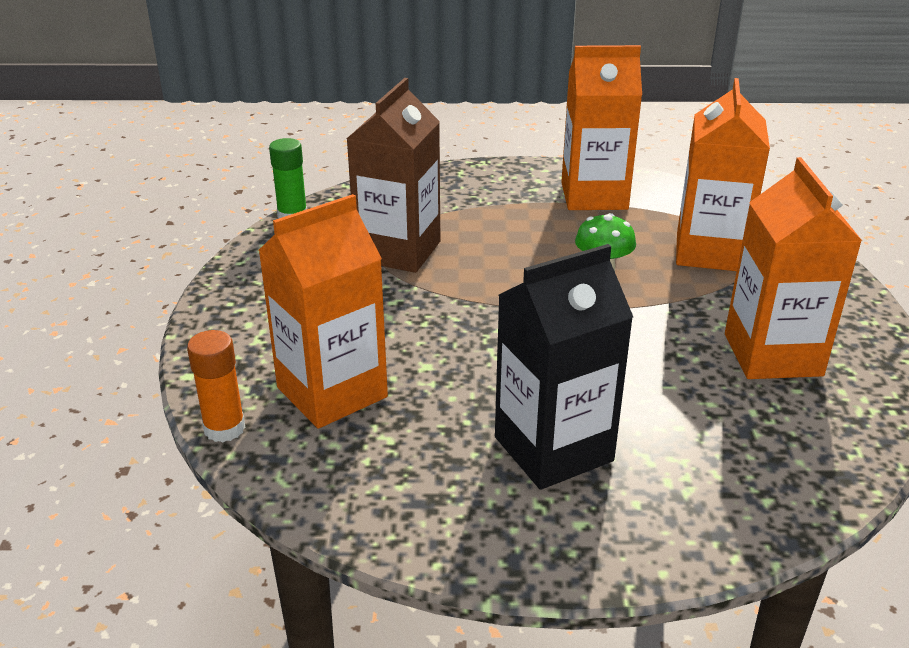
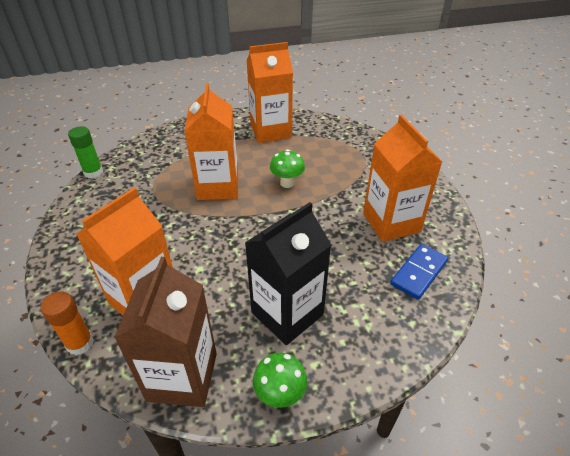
camera: 15 degrees left, 10 degrees up
brown carton [347,78,440,273] -> brown carton moved to [114,257,217,407]
orange carton [676,78,770,271] -> orange carton moved to [184,83,238,200]
none -> green mushroom [253,353,307,408]
none -> blue domino [390,244,448,300]

